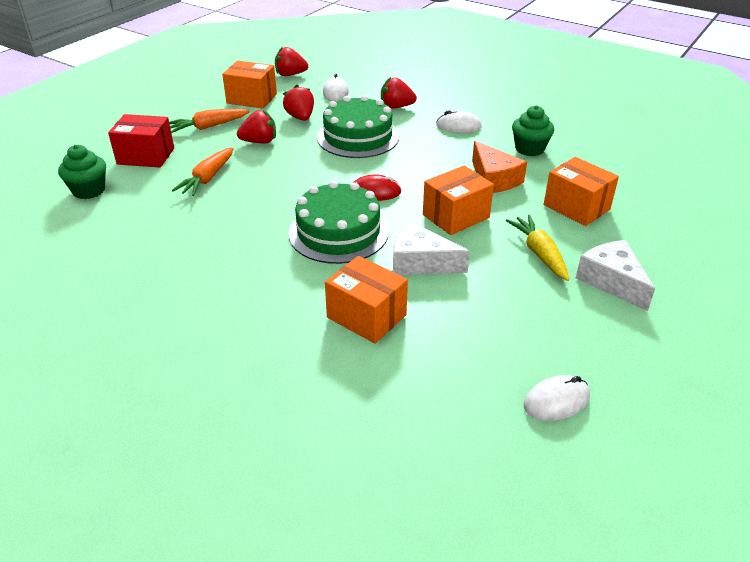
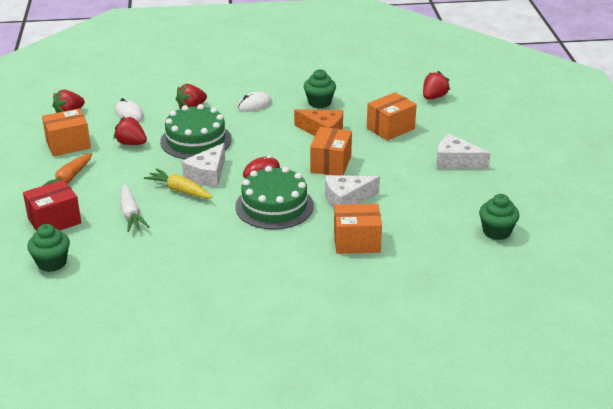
camera: 40 degrees left, 5 degrees down
orange carrot [172,147,234,196] -> white carrot [120,184,149,232]
red strawberry [237,110,276,144] -> red strawberry moved to [423,71,450,100]
yellow carrot [506,215,569,281] -> yellow carrot moved to [144,168,213,199]
white mouse [524,375,590,421] -> green cupcake [479,194,519,240]
orange box [544,157,619,226] -> orange box turned 45 degrees counterclockwise [367,92,417,141]
none -> white cheese [182,143,225,187]

